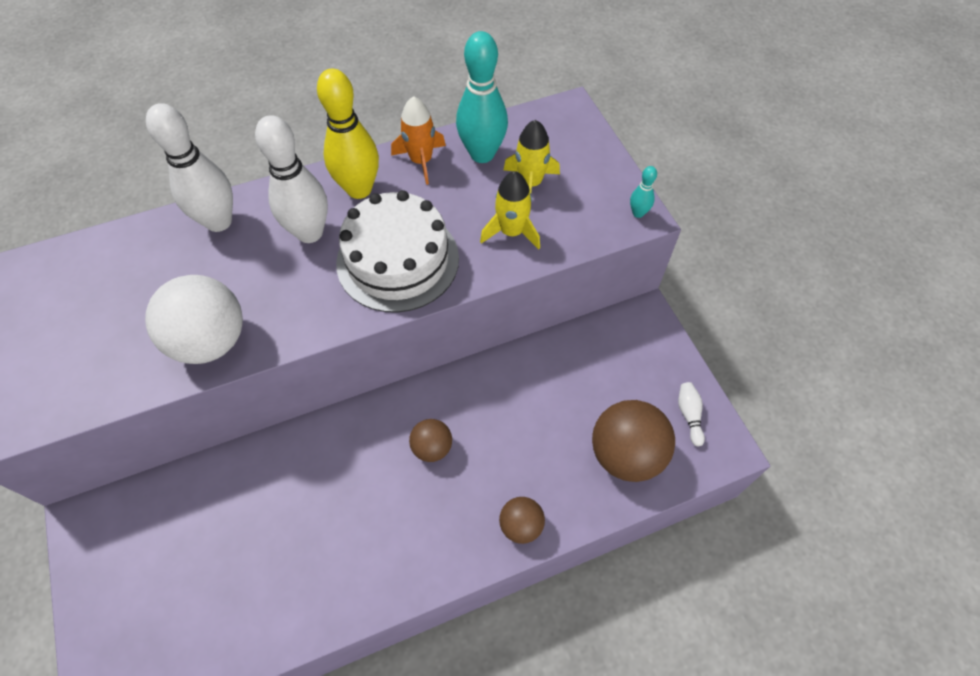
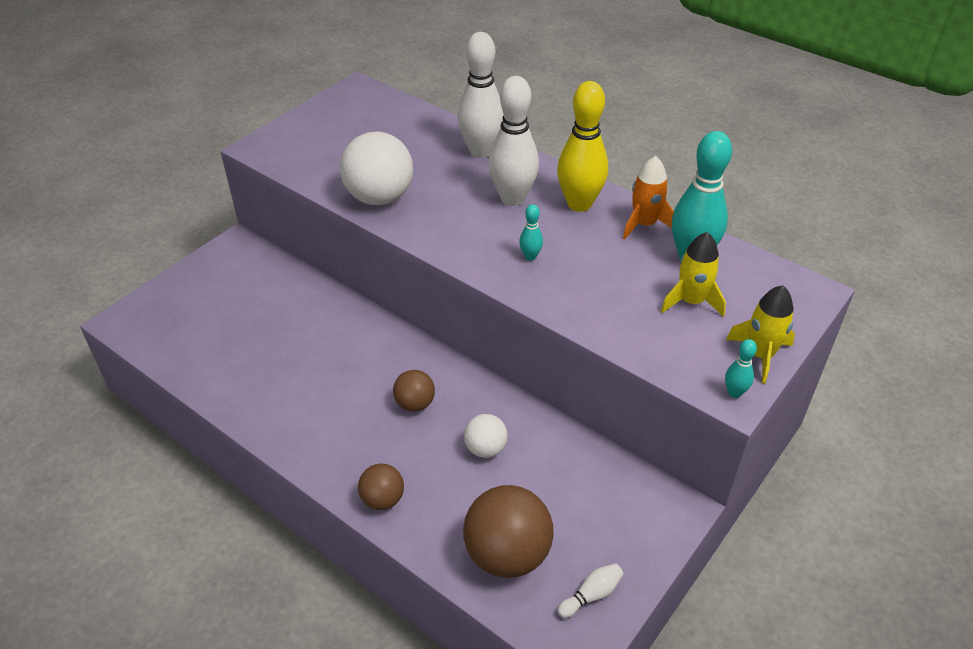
camera: 60 degrees right, 15 degrees down
white cake [336,190,459,313] -> turquoise bowling pin [519,204,543,261]
yellow rocket [480,171,540,250] -> yellow rocket moved to [726,285,795,384]
none -> white ball [464,414,508,458]

